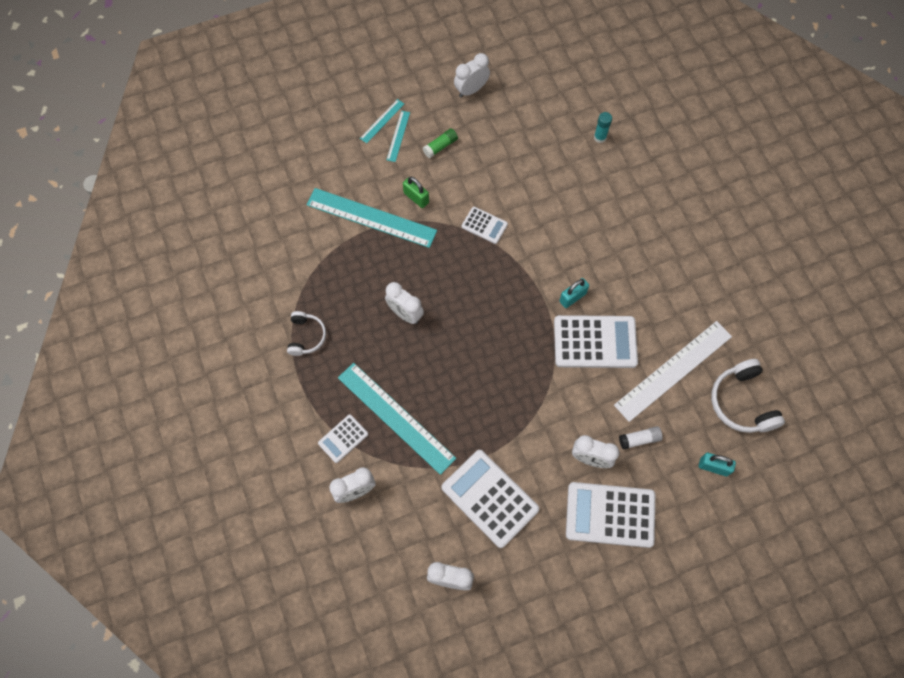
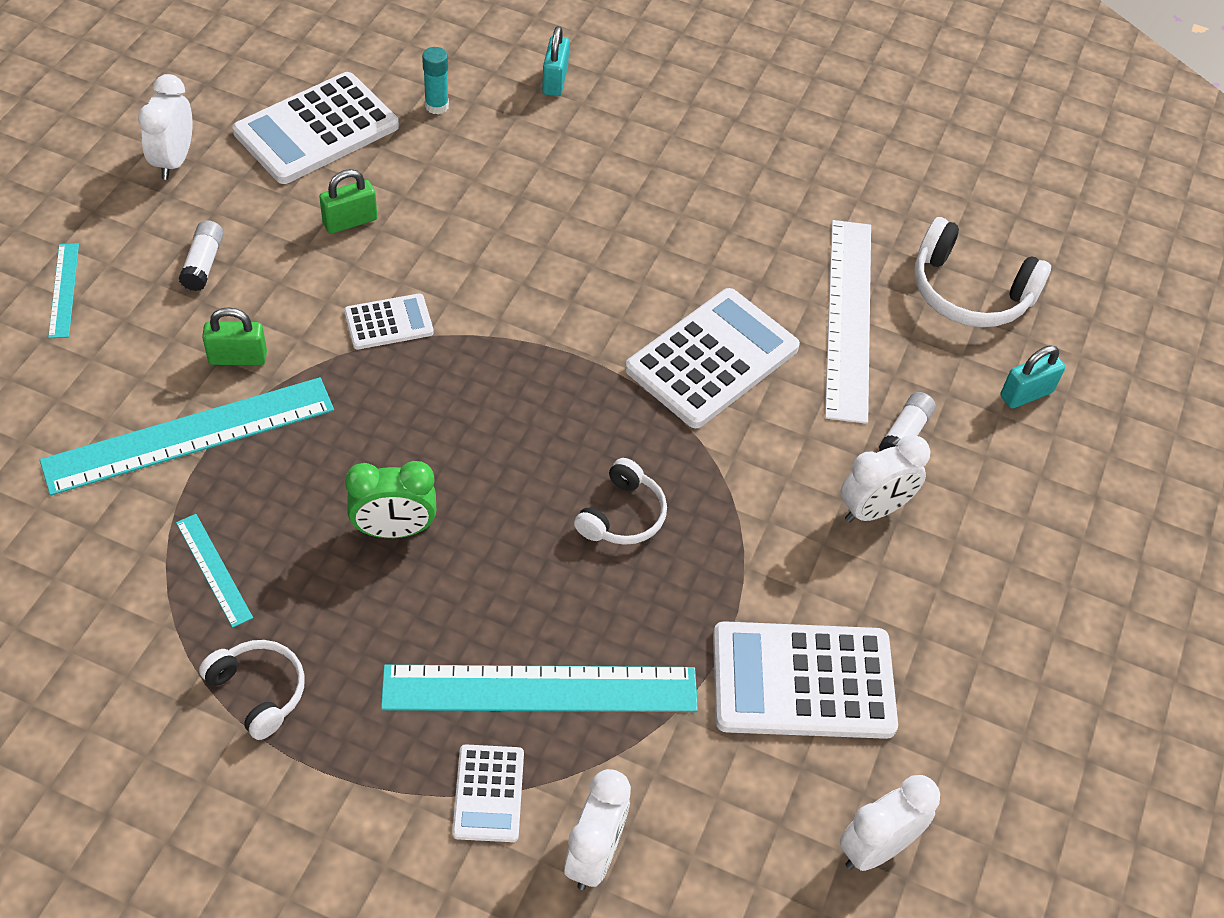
camera: 50 degrees left, 15 degrees down
white clock [385,282,424,324] -> green clock [345,461,436,538]
turquoise ruler [386,111,410,162] -> turquoise ruler moved to [176,514,253,628]
green glue stick [423,128,458,158] -> white glue stick [179,220,224,291]
turquoise padlock [559,278,589,308] -> turquoise padlock moved to [542,26,569,96]
white calculator [566,482,655,548] -> white calculator moved to [232,72,399,184]
none -> green padlock [319,169,377,234]
none -> white headphones [574,458,667,545]

